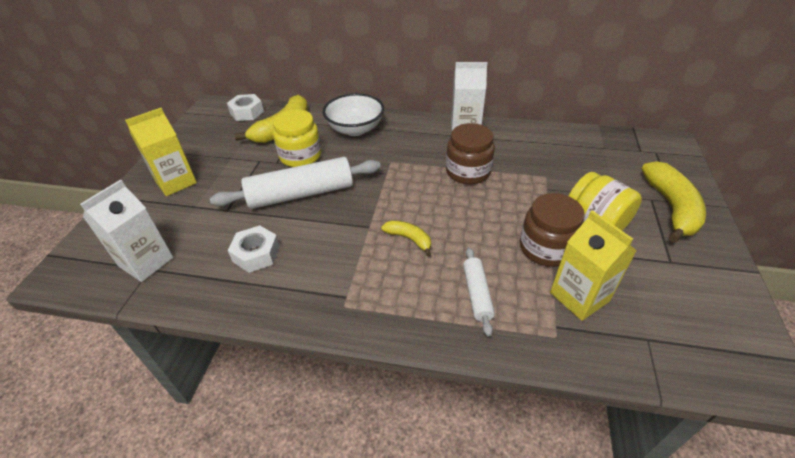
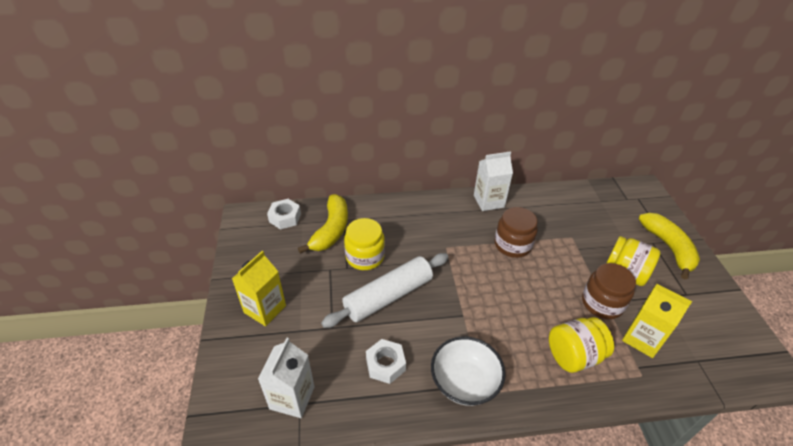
camera: 20 degrees left, 0 degrees up
white bowl [323,93,384,136] -> white bowl moved to [431,336,506,406]
yellow banana [381,220,431,257] -> none
white rolling pin [463,247,495,336] -> yellow jar [549,317,614,373]

